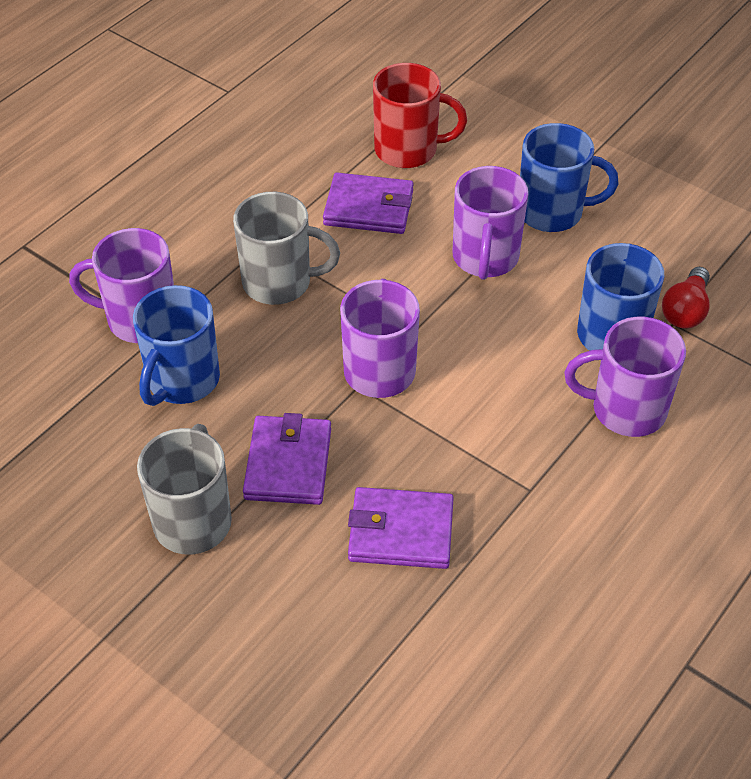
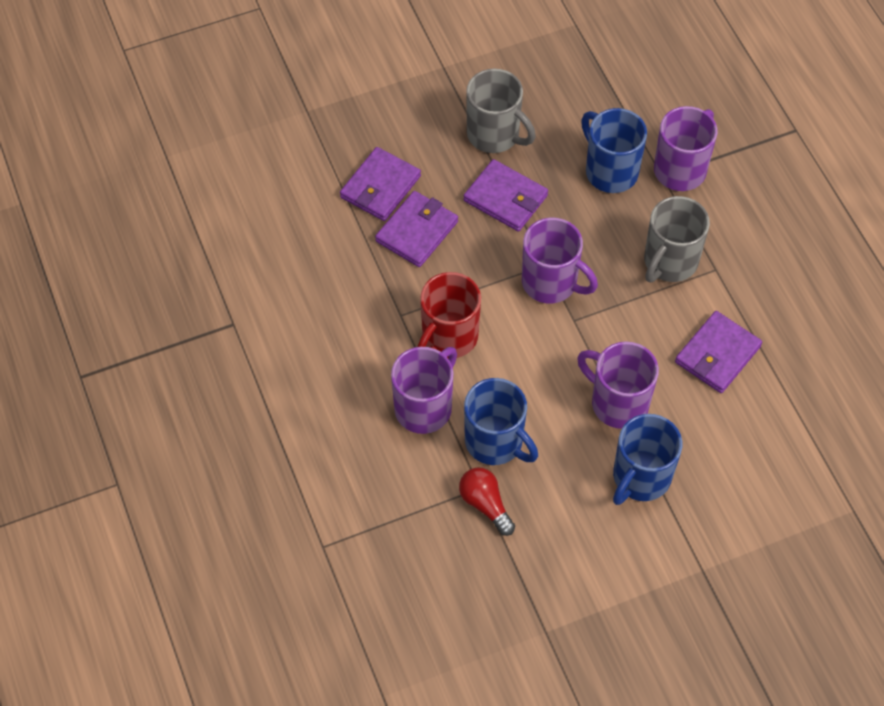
camera: 120 degrees right, 10 degrees up
red mug [373,63,467,168] -> red mug moved to [417,272,481,358]
none -> purple wallet [340,147,421,221]

